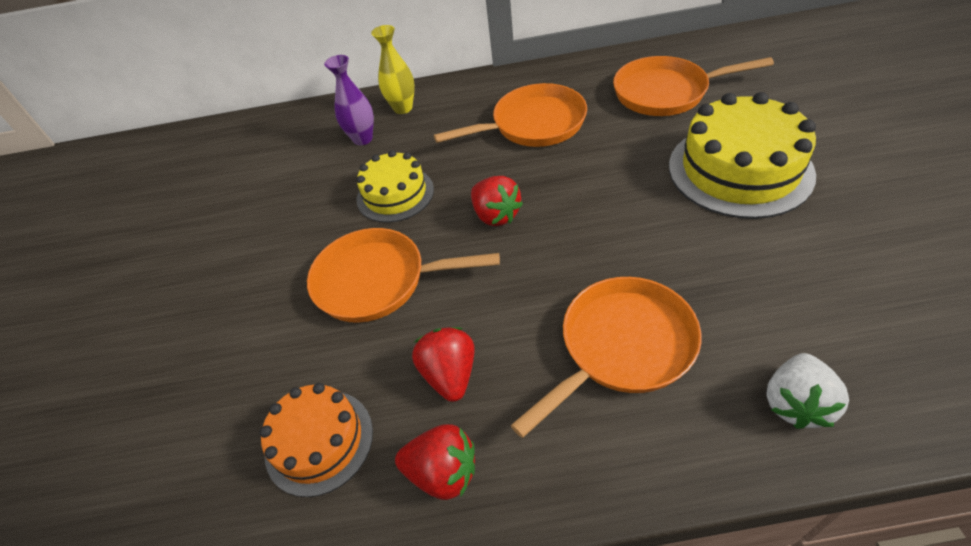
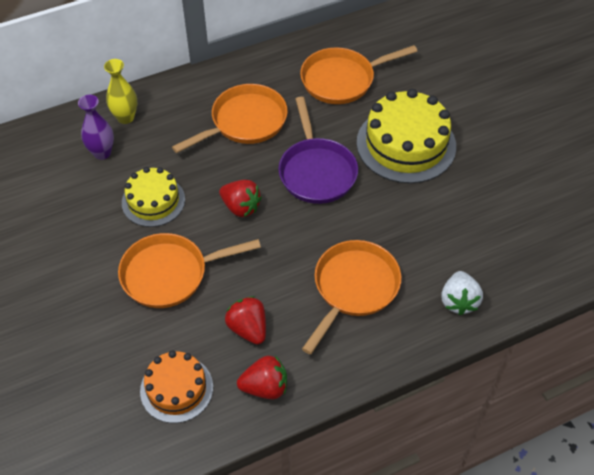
camera: 25 degrees left, 5 degrees up
none -> purple pan [278,97,358,204]

